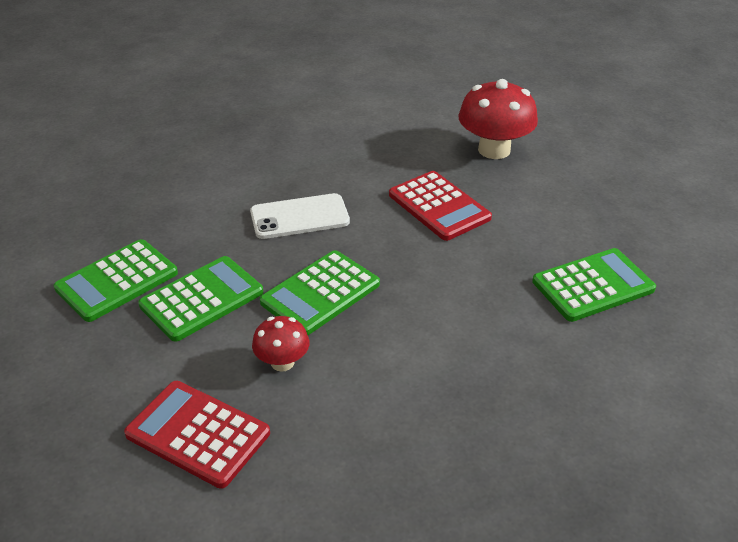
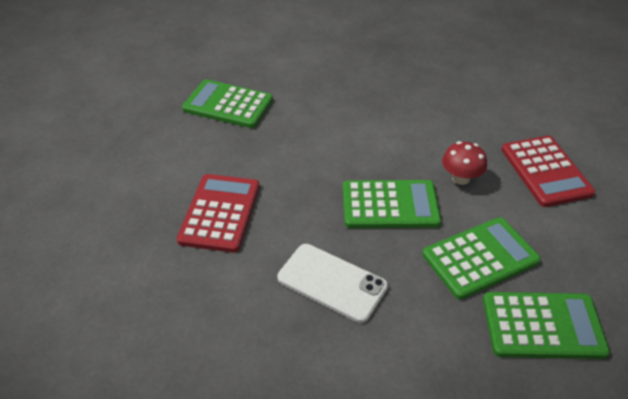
camera: 135 degrees left, 5 degrees up
green calculator [138,256,263,342] -> green calculator turned 150 degrees clockwise [422,217,541,300]
red mushroom [458,79,538,159] -> none

